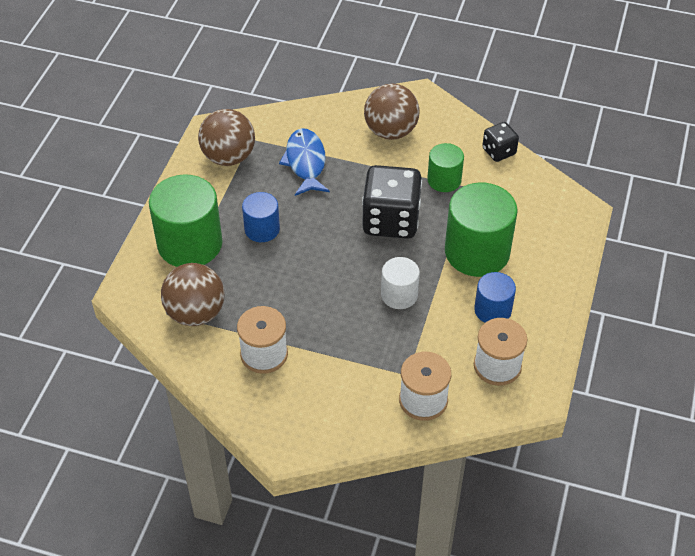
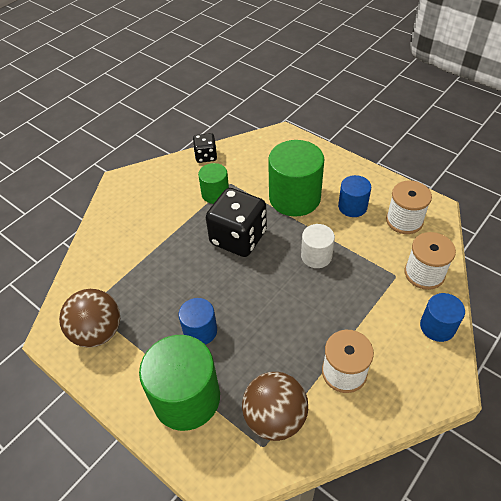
camera: 65 degrees left, 0 degrees up
blue fish [279,128,330,196] -> none
brown ball [364,84,420,140] -> none
none -> blue cylinder [420,293,465,342]

